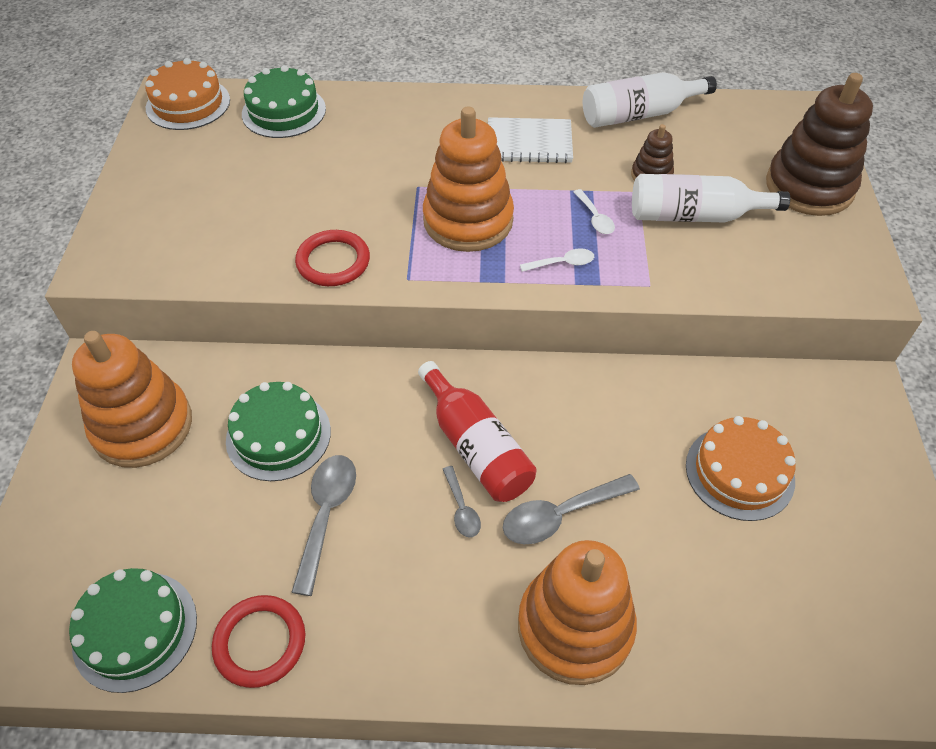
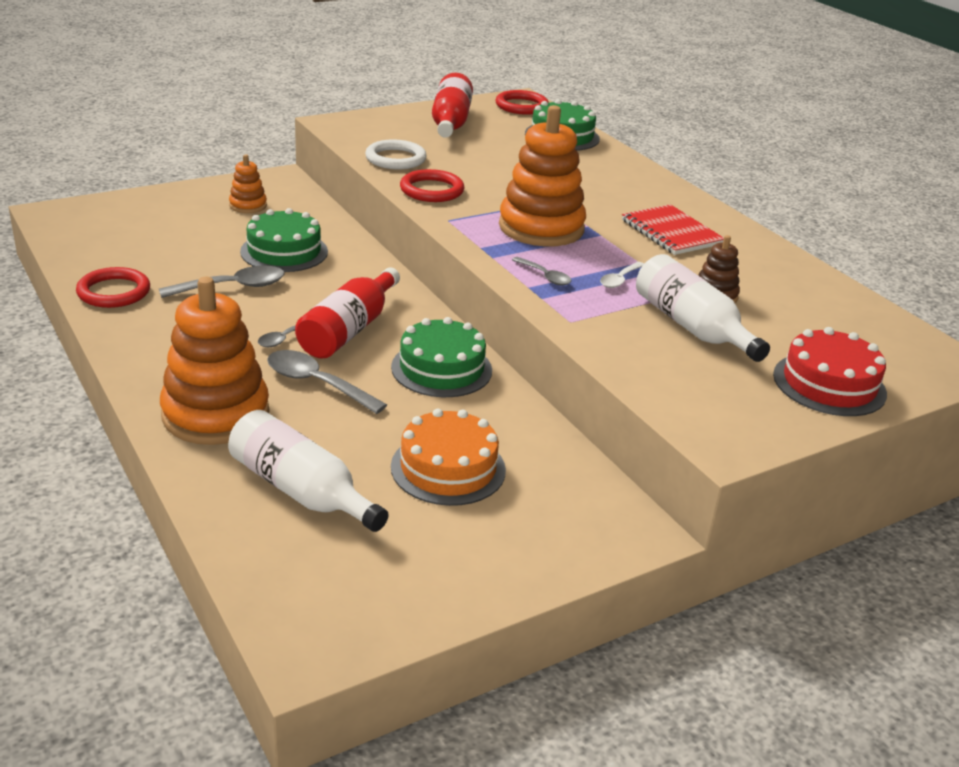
camera: 55 degrees right, 20 degrees down
green cake [69,568,197,693] -> green cake moved to [391,317,492,397]
orange stacking toy [72,331,192,468] -> orange stacking toy [229,154,267,213], size x0.48
orange cake [145,58,230,130] -> red ring [496,90,549,115]
white notebook [488,117,573,163] -> red notebook [622,204,724,255]
white spoon [520,248,594,272] -> grey spoon [512,257,572,285]
white bottle [583,72,717,128] -> white bottle moved to [228,410,389,532]
brown stacking toy [766,73,873,216] -> red cake [773,327,887,416]
none -> white ring [365,140,427,169]
none -> red bottle [432,73,473,138]

